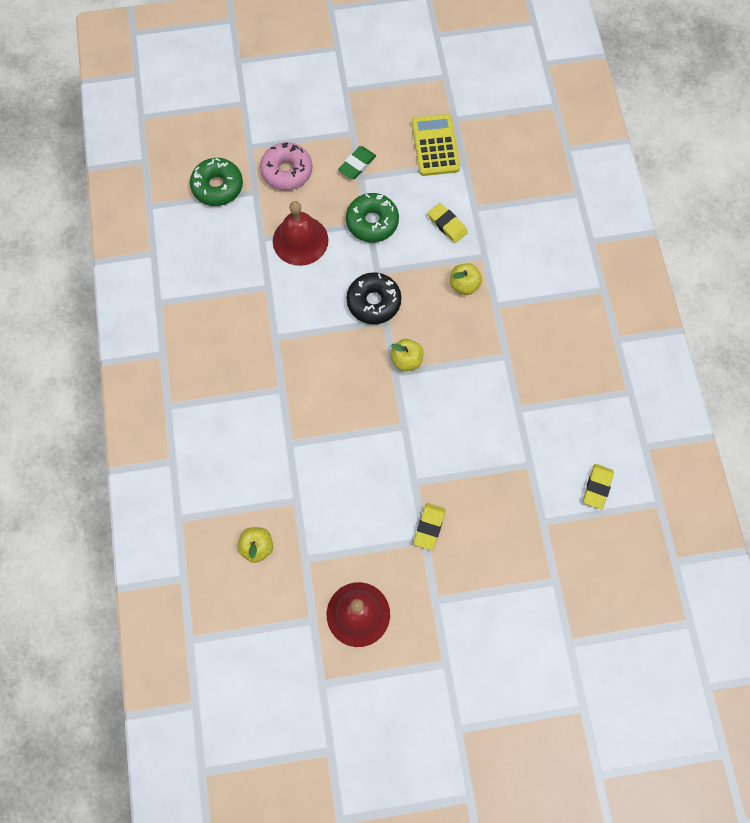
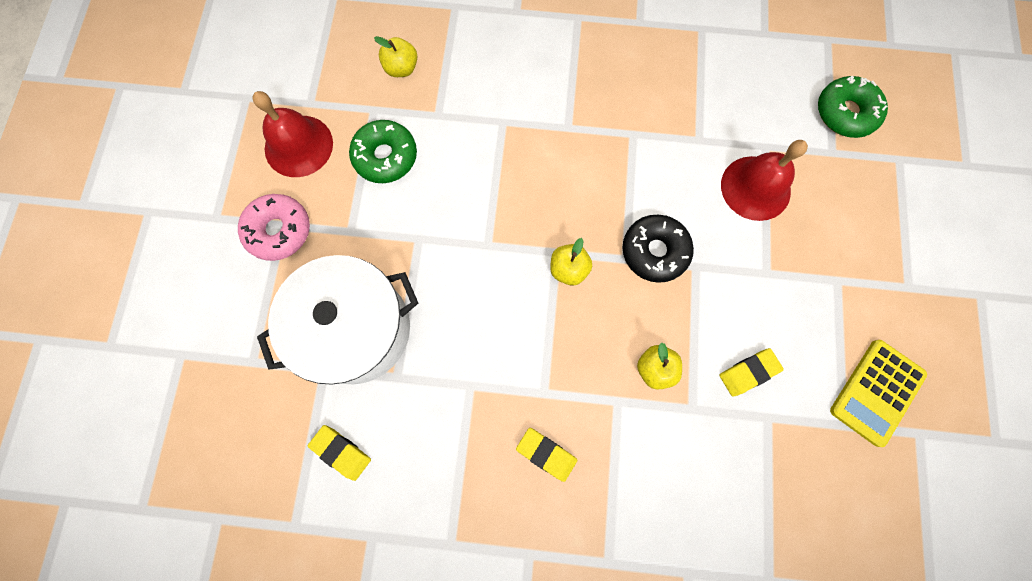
camera: 105 degrees right, 5 degrees up
pink donut [260,142,312,190] -> pink donut moved to [238,194,310,261]
green eraser [338,146,376,179] -> none
green donut [346,193,399,242] -> green donut moved to [349,120,417,183]
yellow calculator [412,114,460,176] -> yellow calculator turned 120 degrees clockwise [830,340,927,447]
yellow eraser [414,503,446,550] -> yellow eraser moved to [516,428,577,482]
none -> white pot [257,255,418,385]

